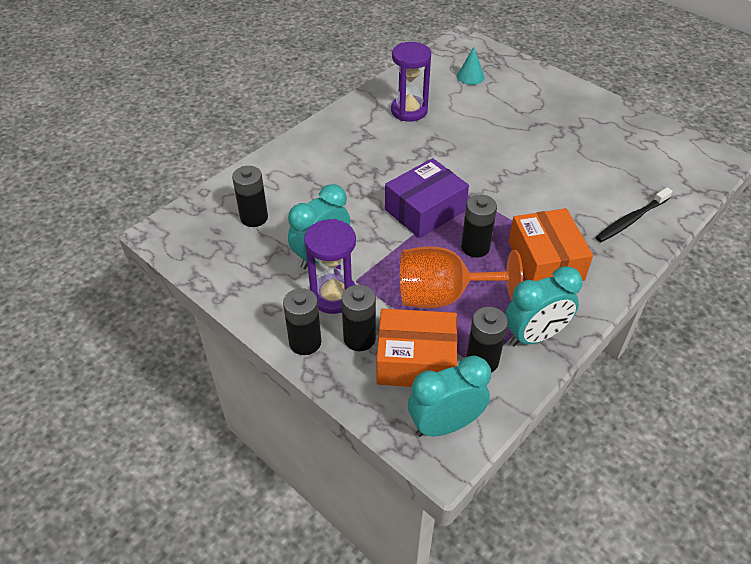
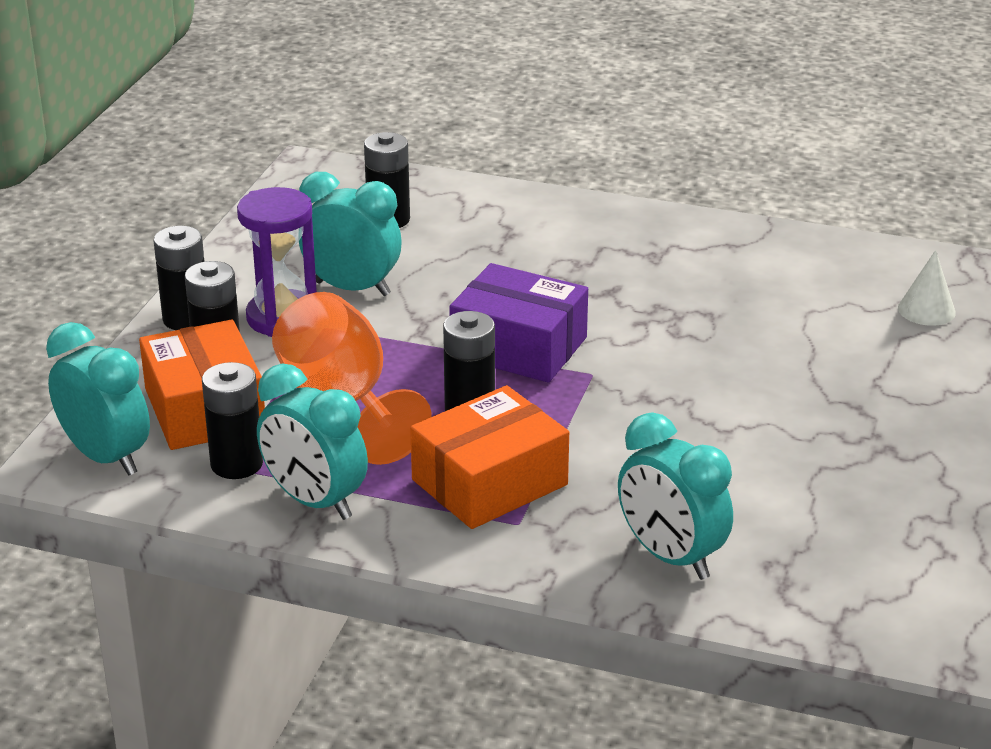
camera: 65 degrees right, 15 degrees down
purple hourglass [391,42,431,122] -> none
turquoise cone [457,47,485,85] -> white cone [898,250,956,326]
black toothbrush [595,187,672,242] -> turquoise clock [618,413,733,580]

